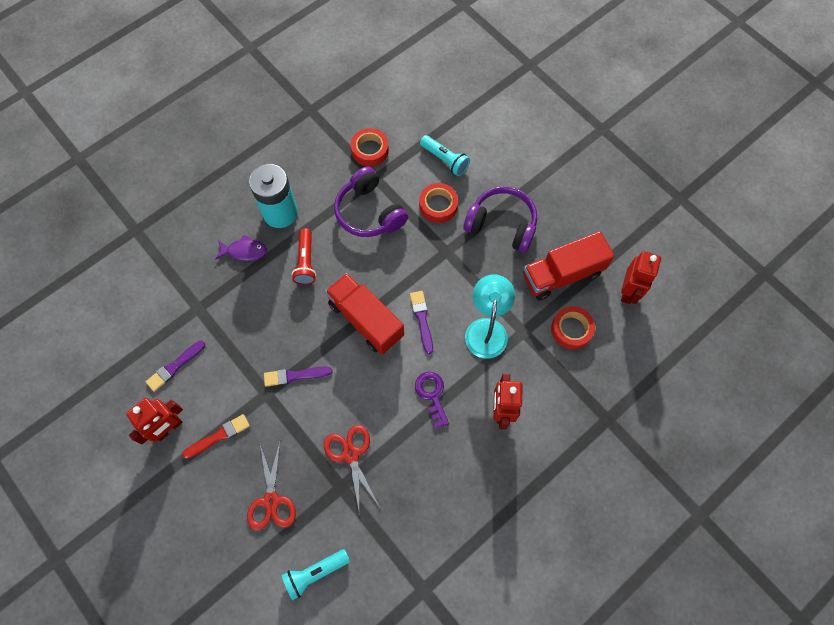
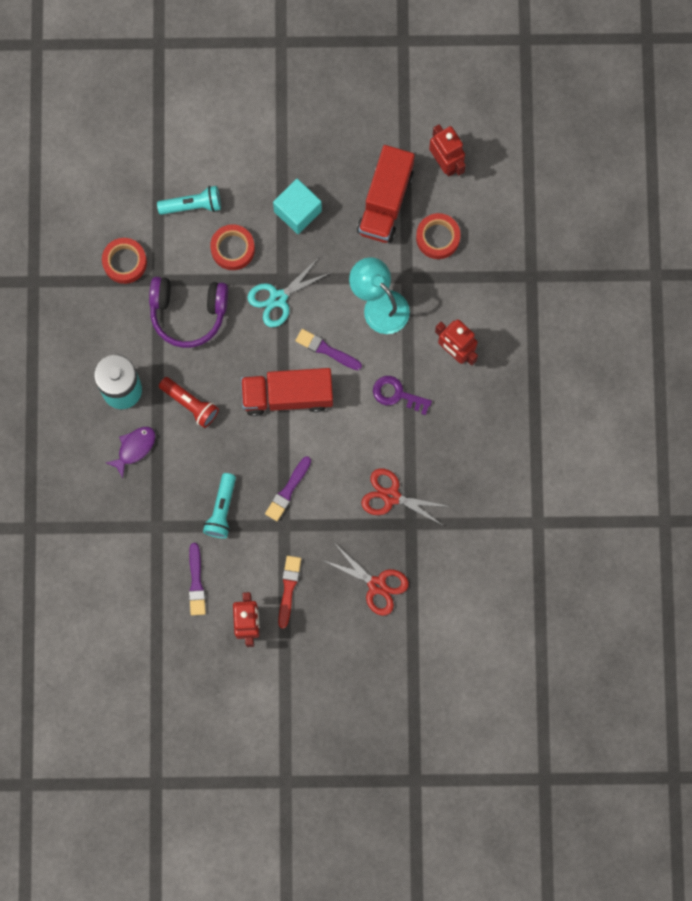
camera: 50 degrees left, 10 degrees up
turquoise flashlight [282,549,350,600] -> turquoise flashlight moved to [203,473,236,538]
purple headphones [463,186,537,253] -> turquoise cube [273,179,322,234]
none -> turquoise scissors [248,256,332,327]

